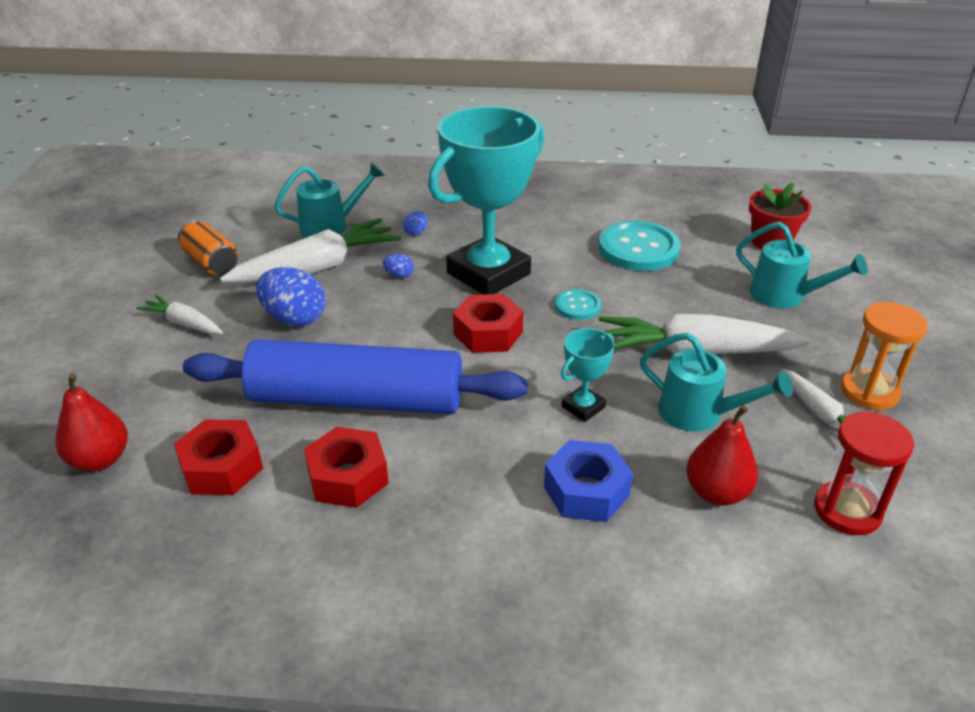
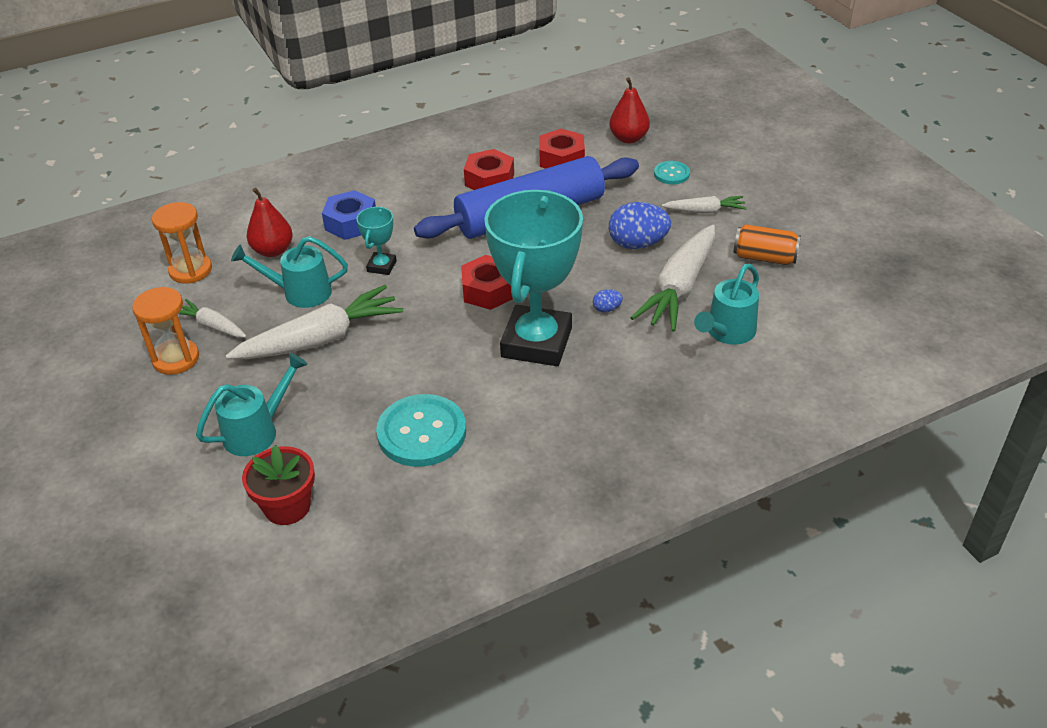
camera: 150 degrees right, 5 degrees up
blue egg [403,211,428,236] -> none
turquoise button [555,289,601,320] -> turquoise button moved to [654,161,690,184]
turquoise watering can [736,222,868,308] -> turquoise watering can turned 135 degrees clockwise [196,353,308,456]
red hourglass [814,411,914,535] -> orange hourglass [152,202,212,284]

